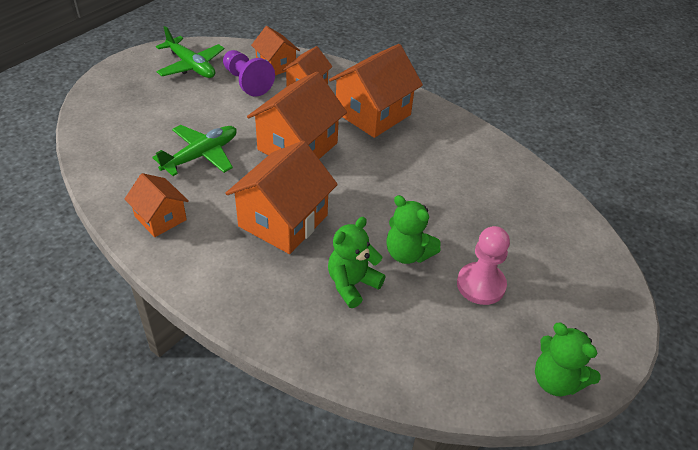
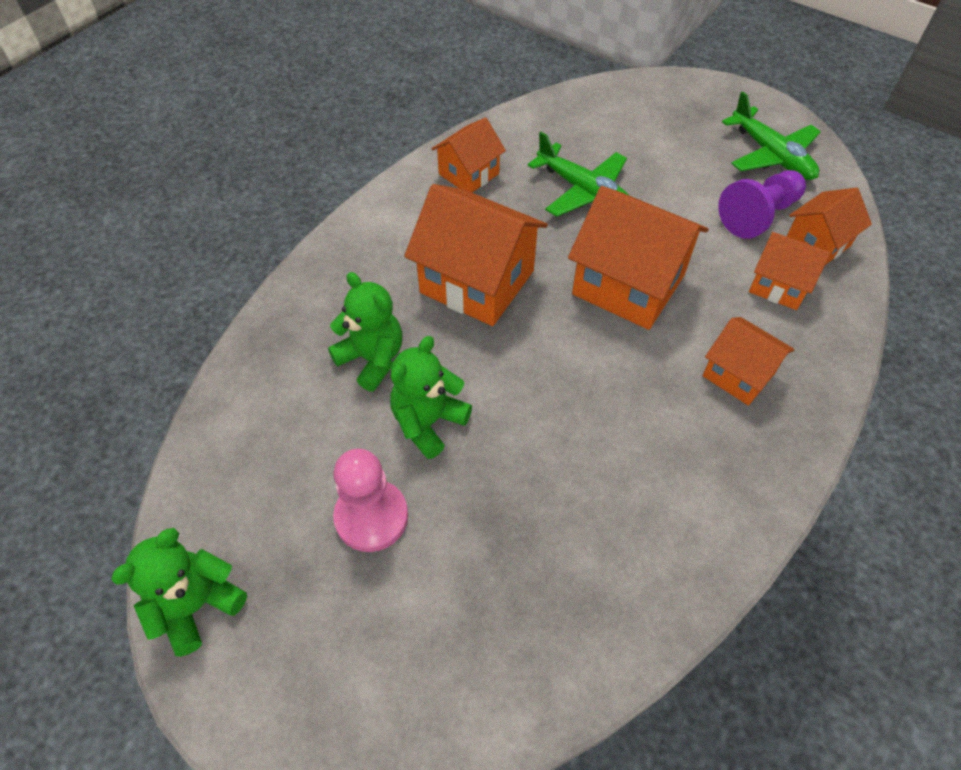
camera: 90 degrees right, 10 degrees up
green plane [156,26,224,78] -> green plane turned 75 degrees counterclockwise [722,91,821,180]
orange house [329,44,423,138] -> orange house [702,317,795,406], size x0.58

